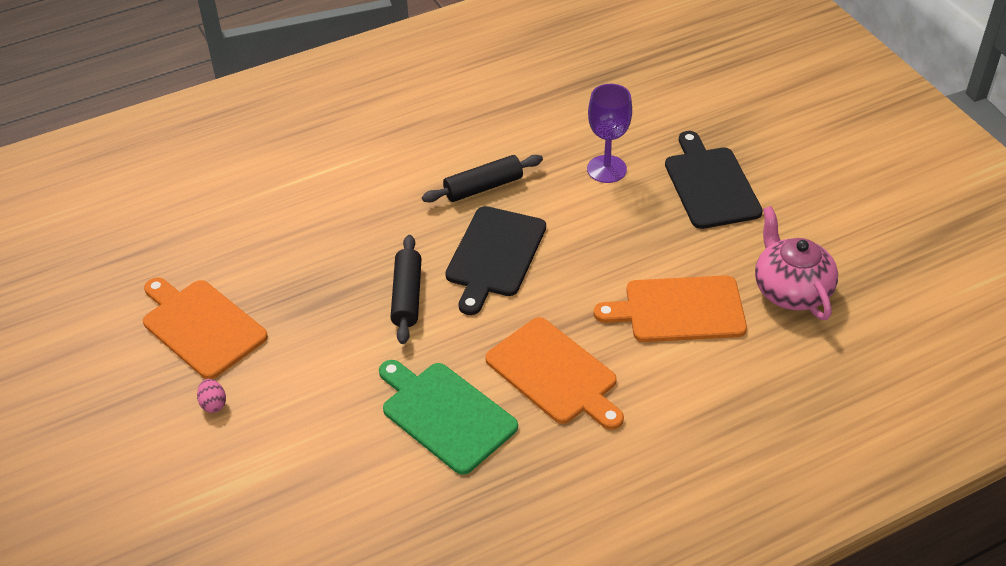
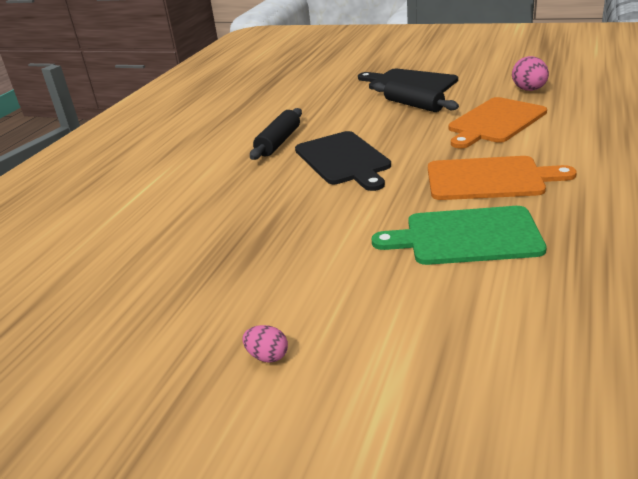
camera: 40 degrees left, 15 degrees down
orange cutting board [143,277,268,379] -> none
black rolling pin [390,235,422,344] -> black rolling pin moved to [373,80,459,112]
purple goblet [587,84,632,183] -> none
pink teapot [755,206,838,320] -> pink egg [512,56,549,91]

